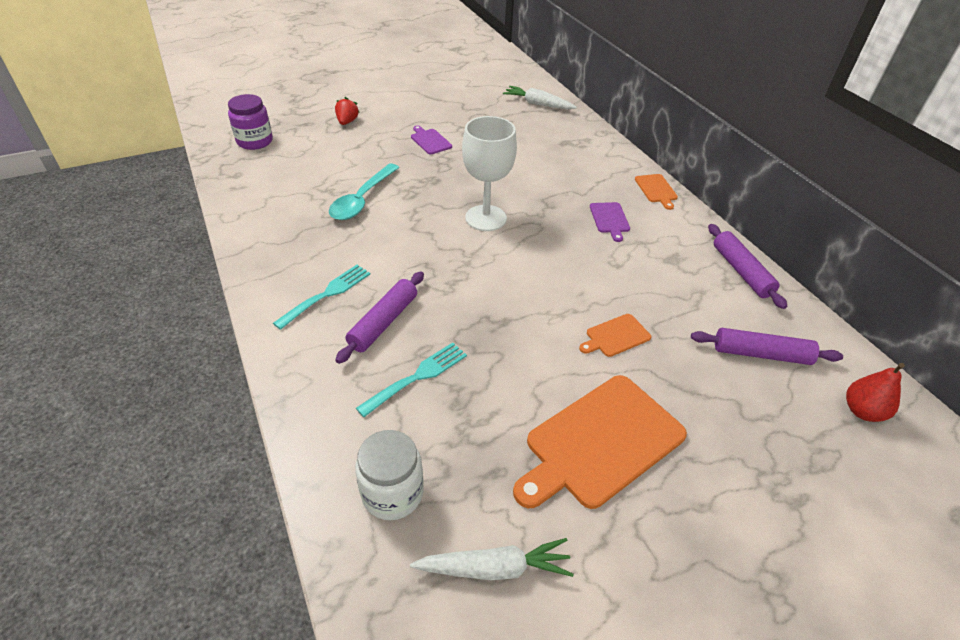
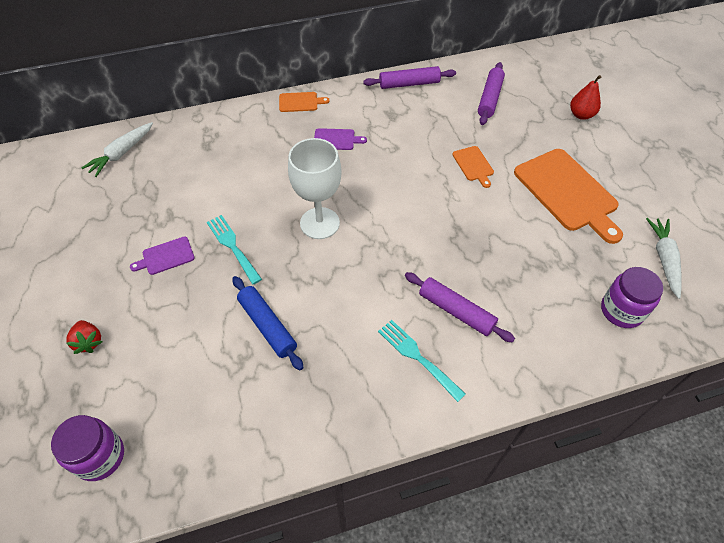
camera: 80 degrees left, 10 degrees up
turquoise spoon [329,163,399,220] -> blue rolling pin [232,276,304,370]
red strawberry [335,97,360,125] -> red strawberry turned 135 degrees counterclockwise [66,320,103,354]
white jar [355,430,424,520] -> purple jar [601,267,663,328]
turquoise fork [356,342,467,417] -> turquoise fork moved to [207,215,262,285]
red pear [846,363,905,422] -> red pear moved to [570,75,601,120]

